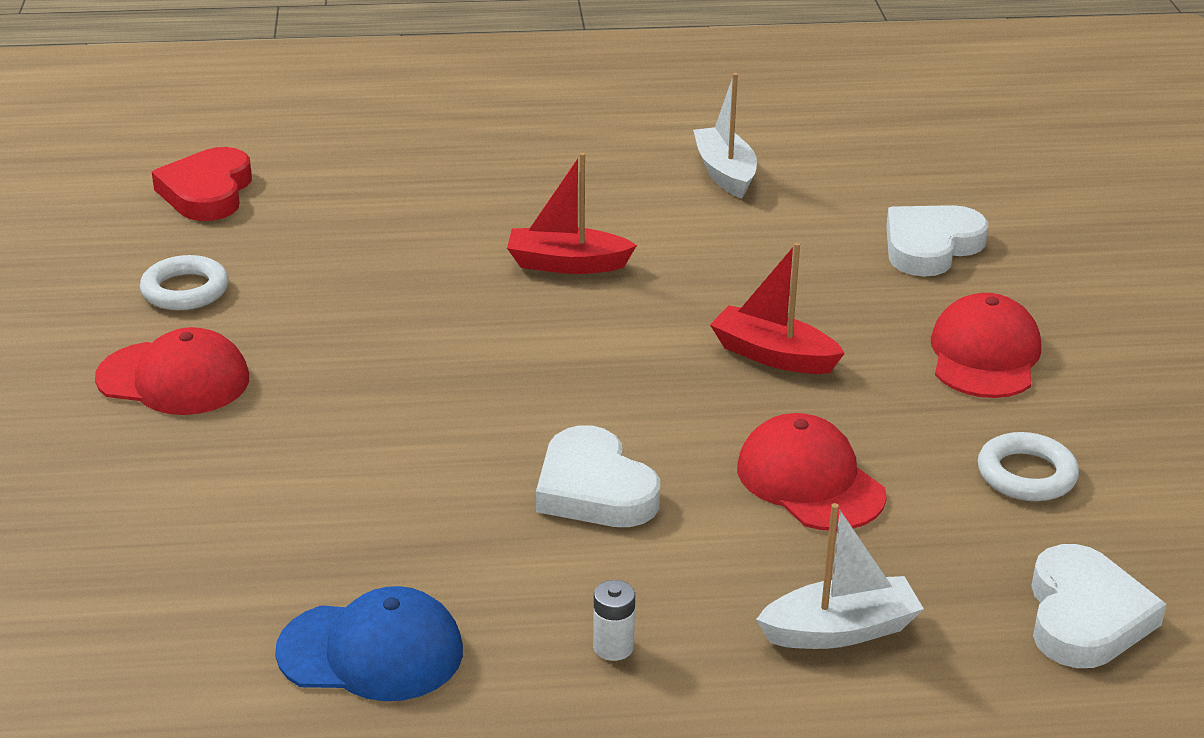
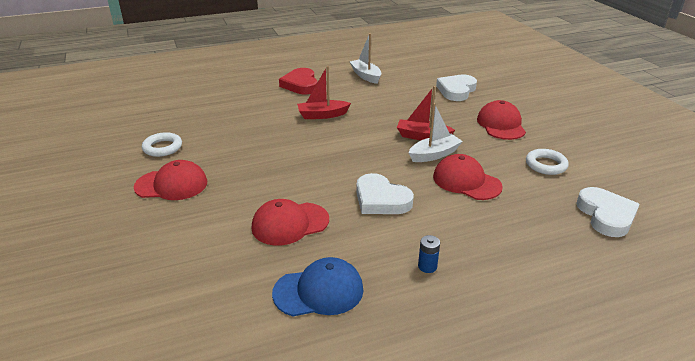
camera: 15 degrees left, 0 degrees up
red heart [152,147,252,221] -> red heart moved to [279,68,317,94]
white battery [593,580,635,661] -> blue battery [418,235,440,273]
white boat [756,503,924,649] -> white boat moved to [409,103,463,162]
none -> red cap [252,199,329,245]

